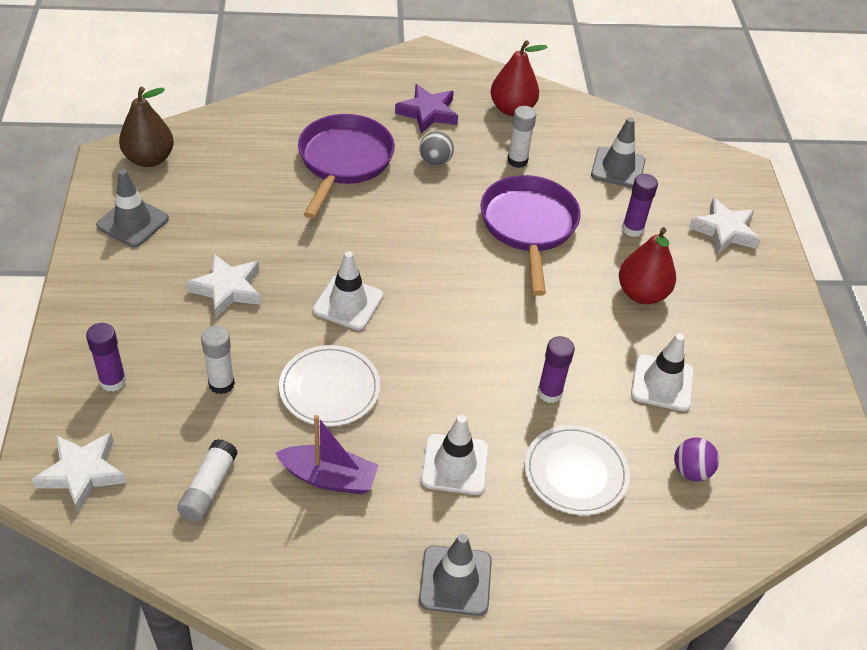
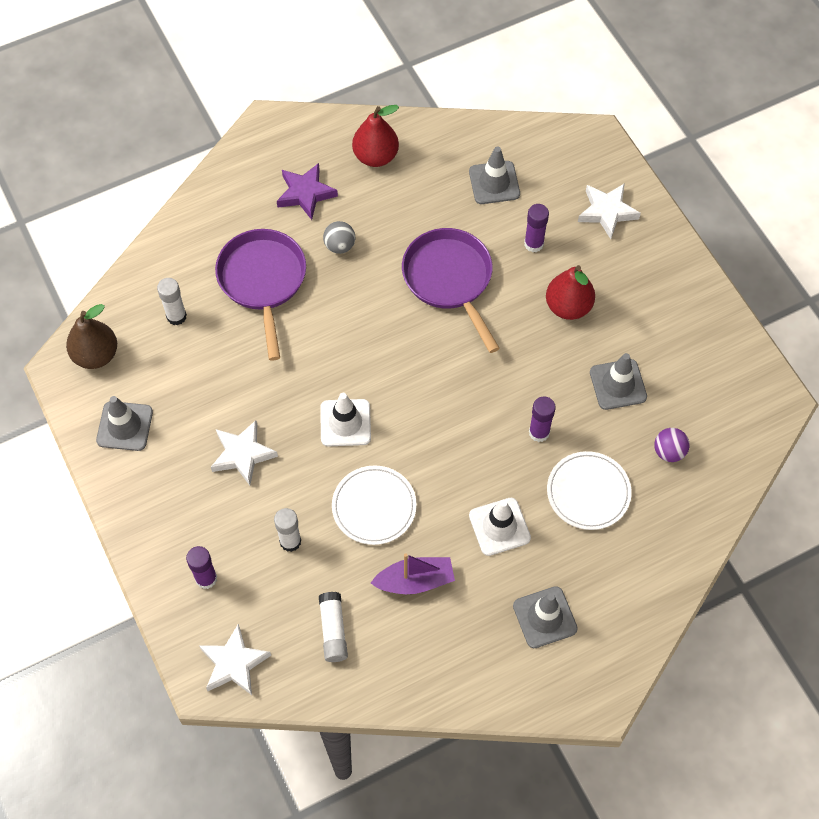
camera: 20 degrees left, 15 degrees up
white glue stick [507,106,536,168] -> white glue stick moved to [157,278,187,325]
white traffic cone [631,333,694,411] -> grey traffic cone [590,353,647,410]

